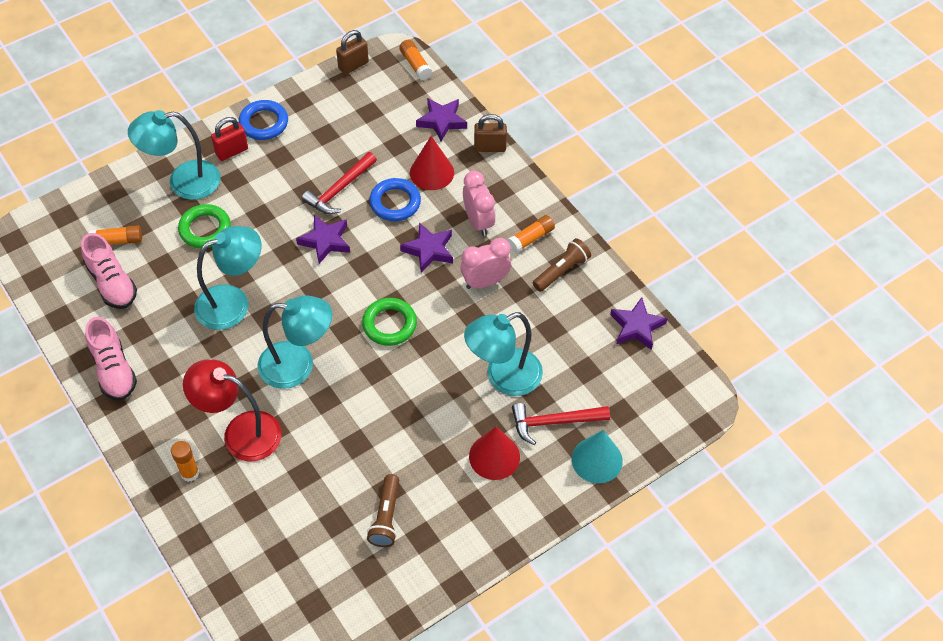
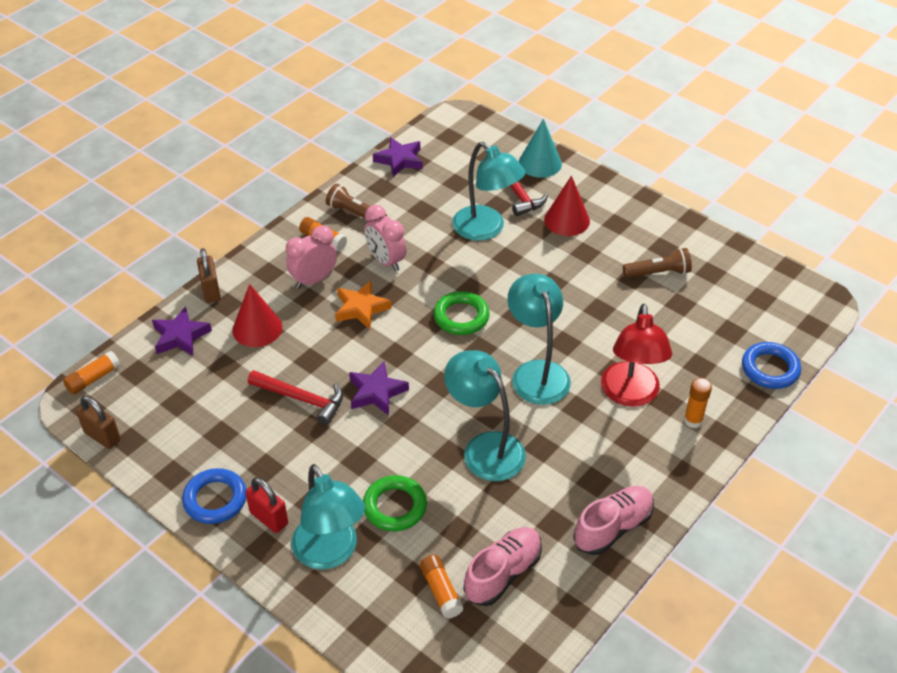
camera: 105 degrees left, 10 degrees down
blue ring [369,178,421,221] -> blue ring moved to [742,342,801,389]
purple star [400,222,453,273] -> orange star [335,281,392,330]

